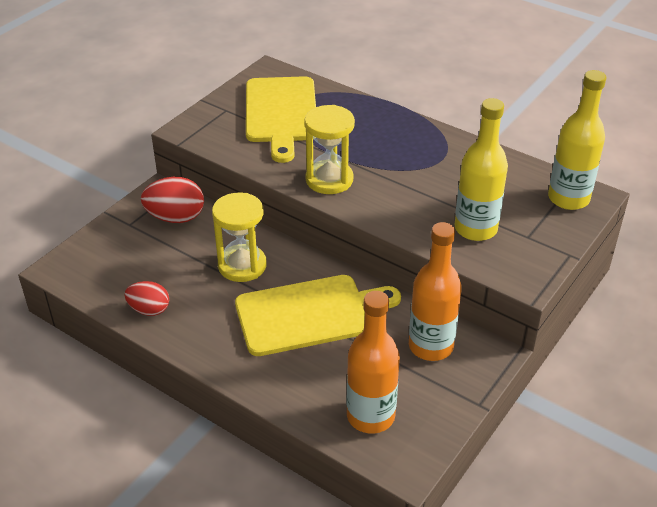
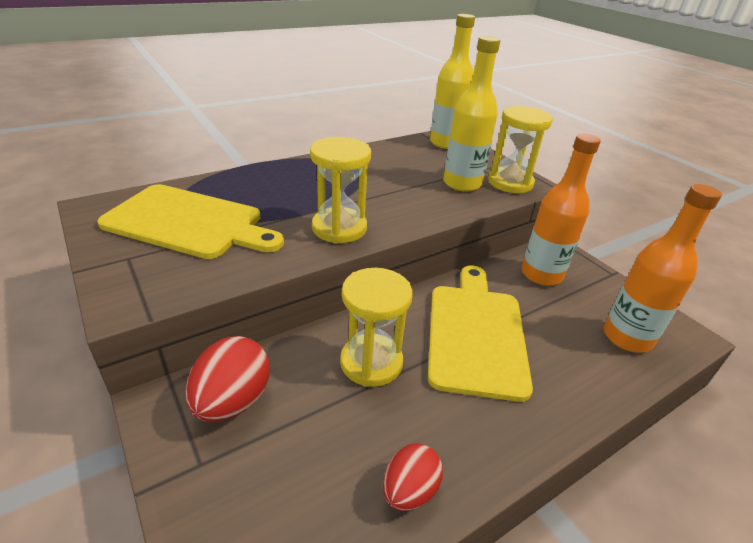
camera: 70 degrees left, 5 degrees down
none -> yellow hourglass [488,106,553,193]

